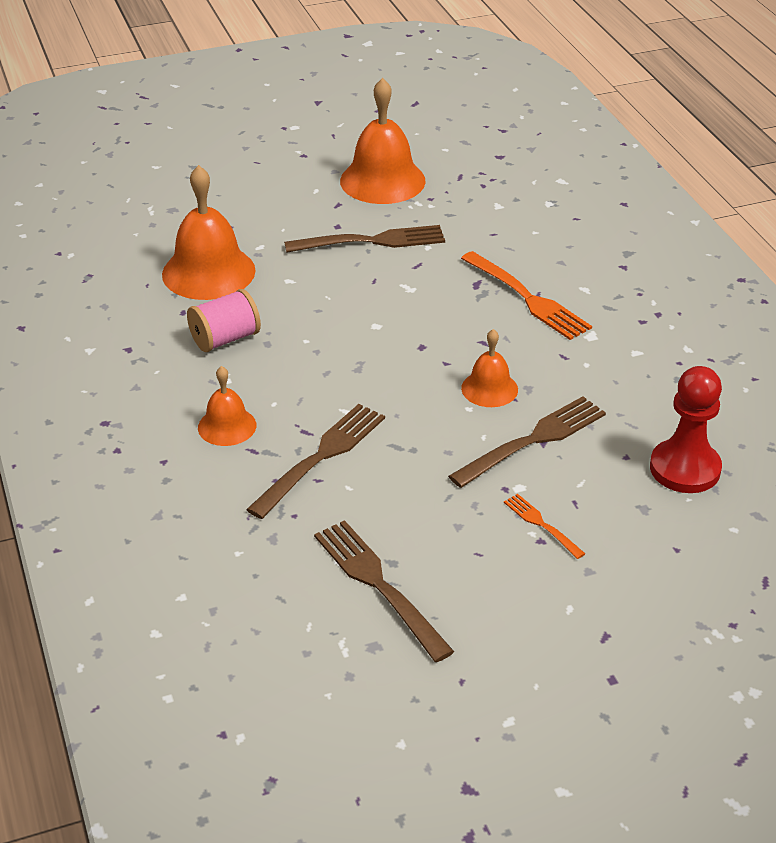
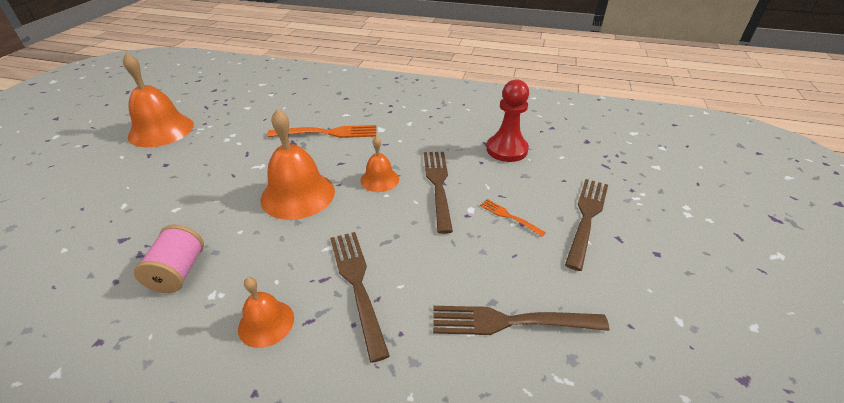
camera: 55 degrees left, 0 degrees up
orange bell [162,165,256,300] -> orange bell moved to [260,109,335,220]
brown fork [284,225,445,253] -> brown fork moved to [565,179,608,271]
orange fork [504,494,585,559] -> orange fork turned 45 degrees clockwise [480,199,546,237]

